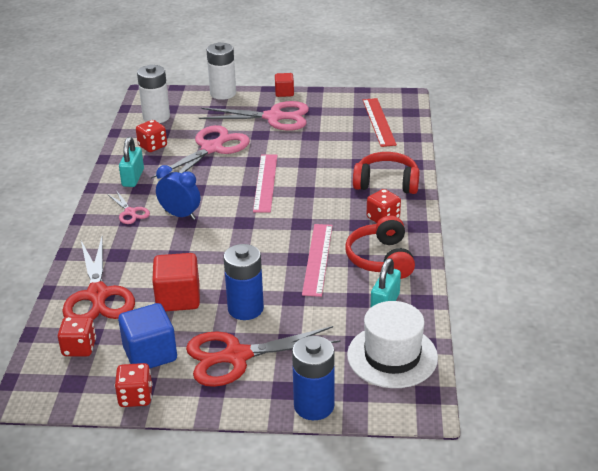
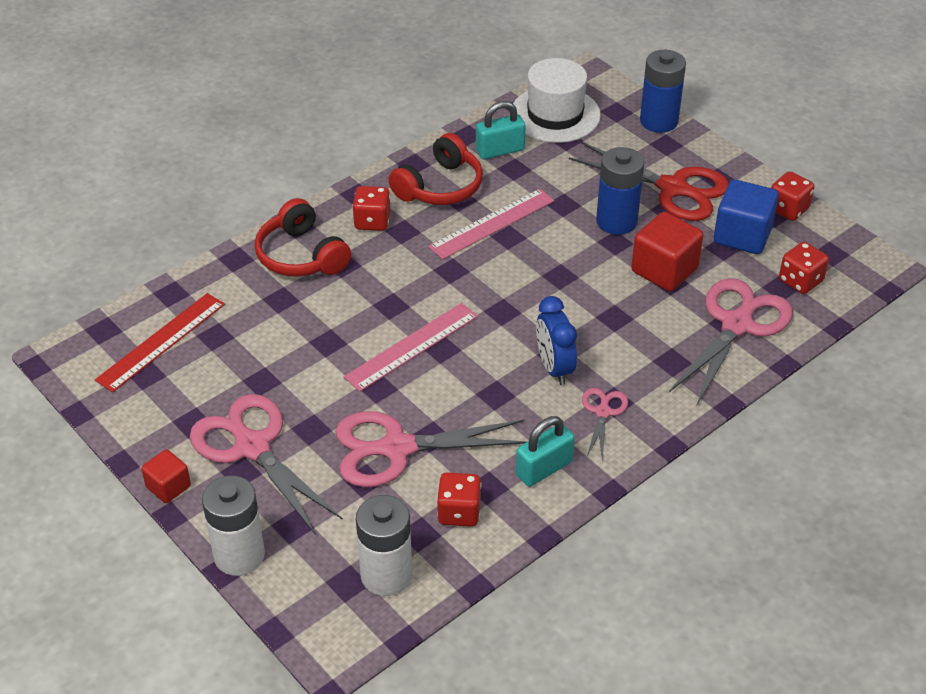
camera: 135 degrees left, 10 degrees up
red scissors [62,237,135,320] -> pink scissors [669,278,793,405]

